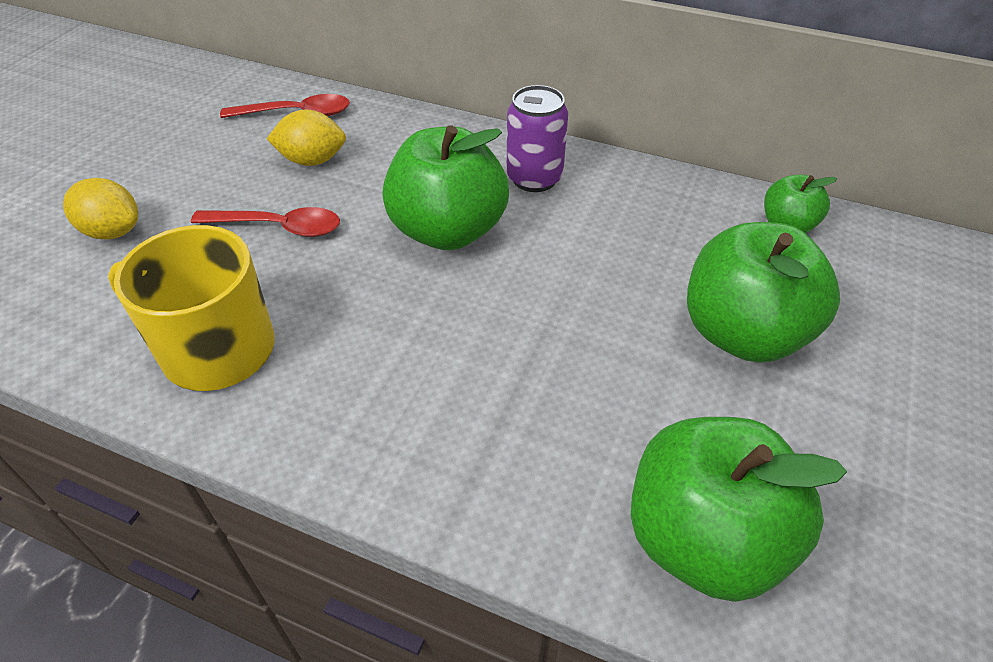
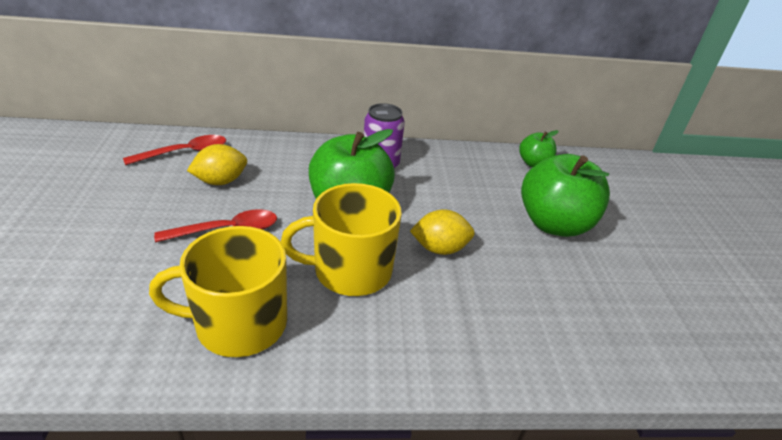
camera: 30 degrees left, 10 degrees down
yellow lemon [63,178,138,239] -> yellow lemon moved to [410,209,475,255]
green apple [631,417,847,602] -> none
none -> yellow mug [281,183,402,296]

